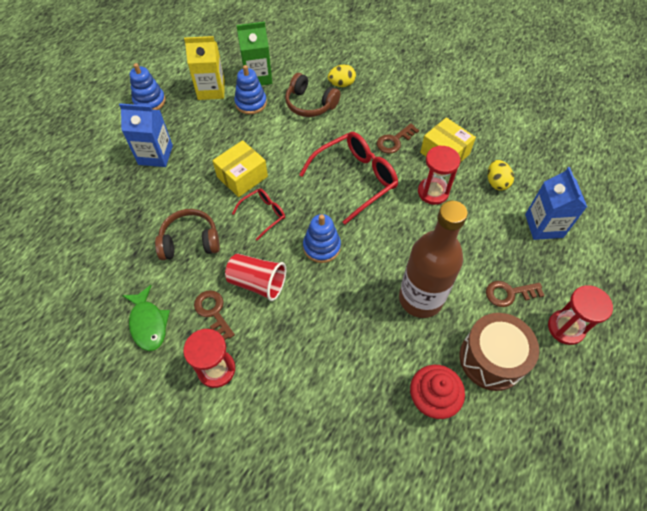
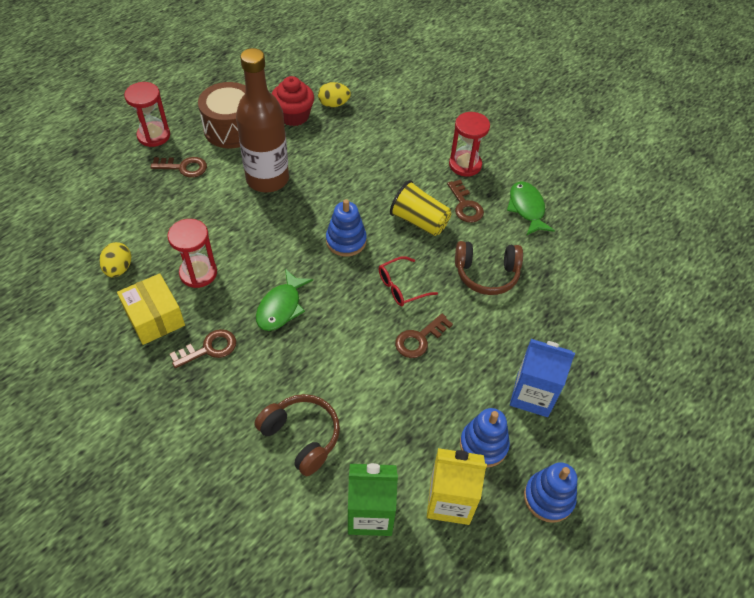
camera: 170 degrees left, 5 degrees down
yellow box [212,140,268,197] -> brown key [395,314,453,358]
red cup [225,253,286,301] -> yellow cup [390,180,451,236]
blue stacking toy [234,65,267,115] -> blue stacking toy moved to [460,408,510,468]
red glasses [299,132,398,225] -> green fish [256,269,313,331]
yellow egg [328,64,356,87] -> yellow egg moved to [318,82,351,107]
blue carton [525,167,587,240] -> none

